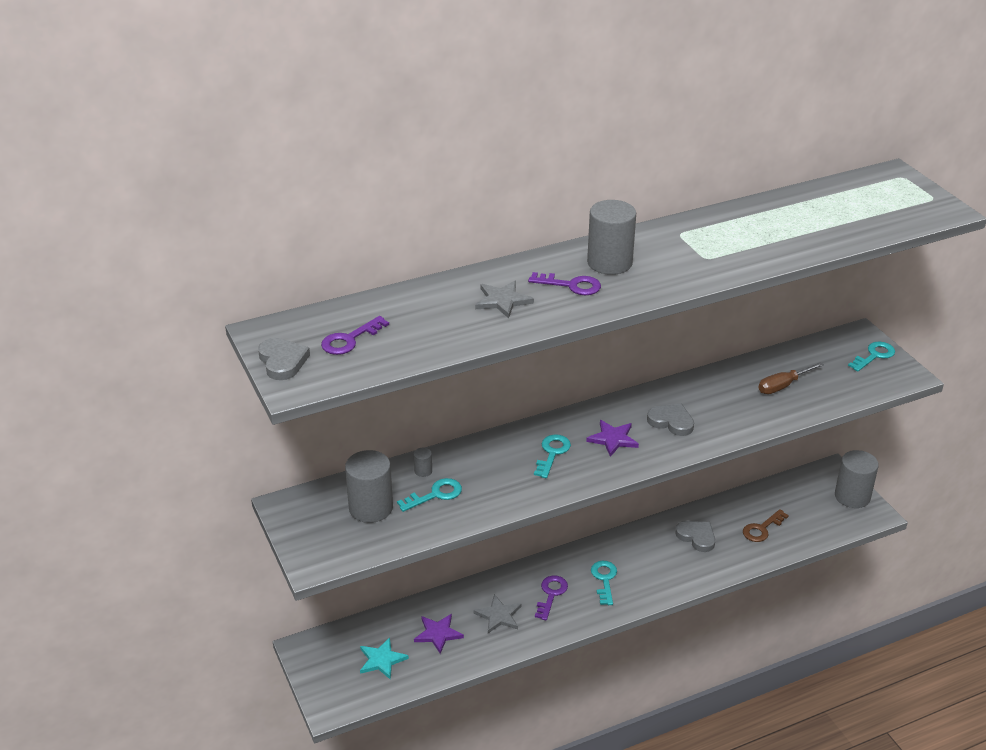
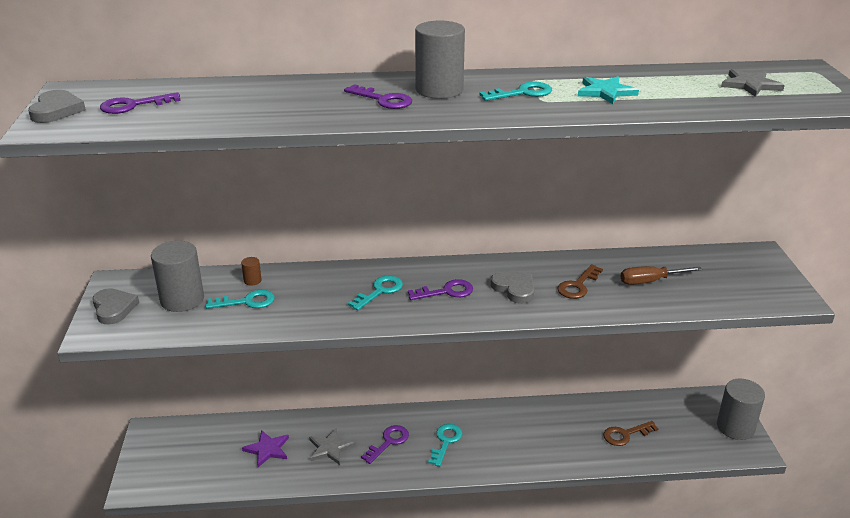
camera: 20 degrees right, 5 degrees down
turquoise star [360,637,409,680] -> turquoise star moved to [578,76,639,104]
grey cylinder [414,448,432,477] -> brown cylinder [241,257,262,286]
grey star [475,281,534,318] -> grey star moved to [721,69,785,97]
purple star [586,420,639,457] -> purple key [408,279,473,300]
grey heart [675,521,715,552] -> grey heart moved to [92,288,139,324]
turquoise key [848,341,895,372] -> turquoise key moved to [479,82,552,101]
none -> brown key [557,264,603,299]

